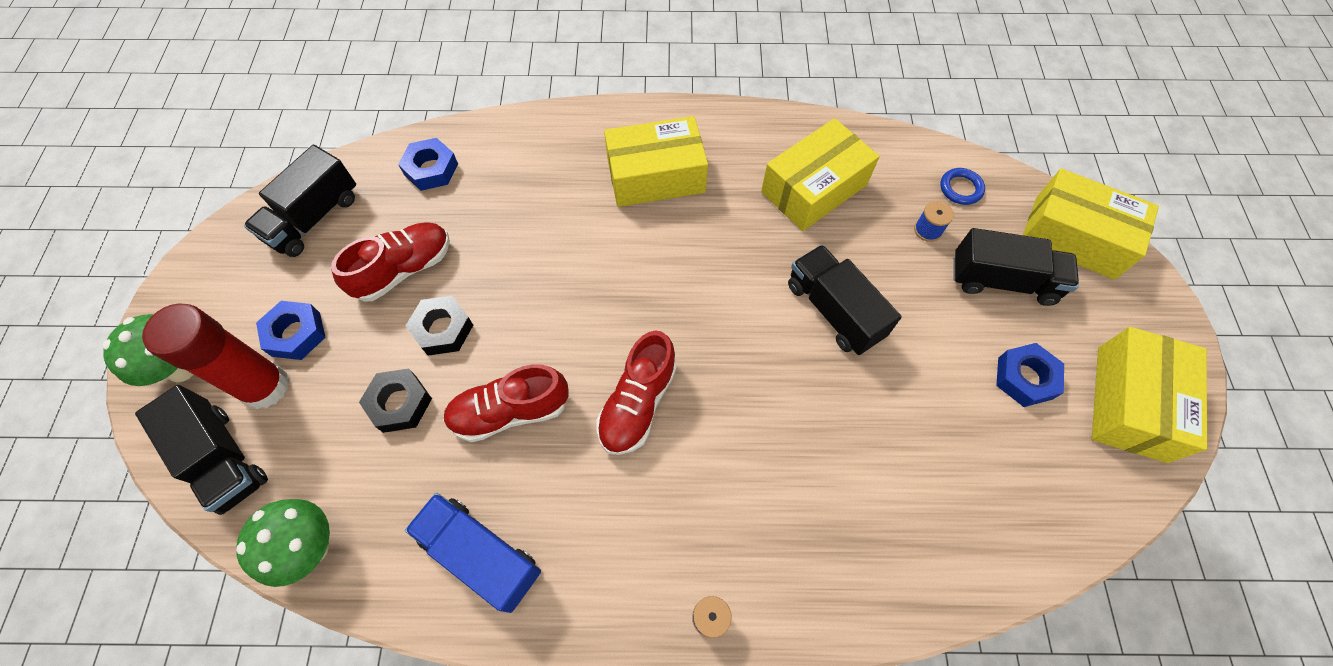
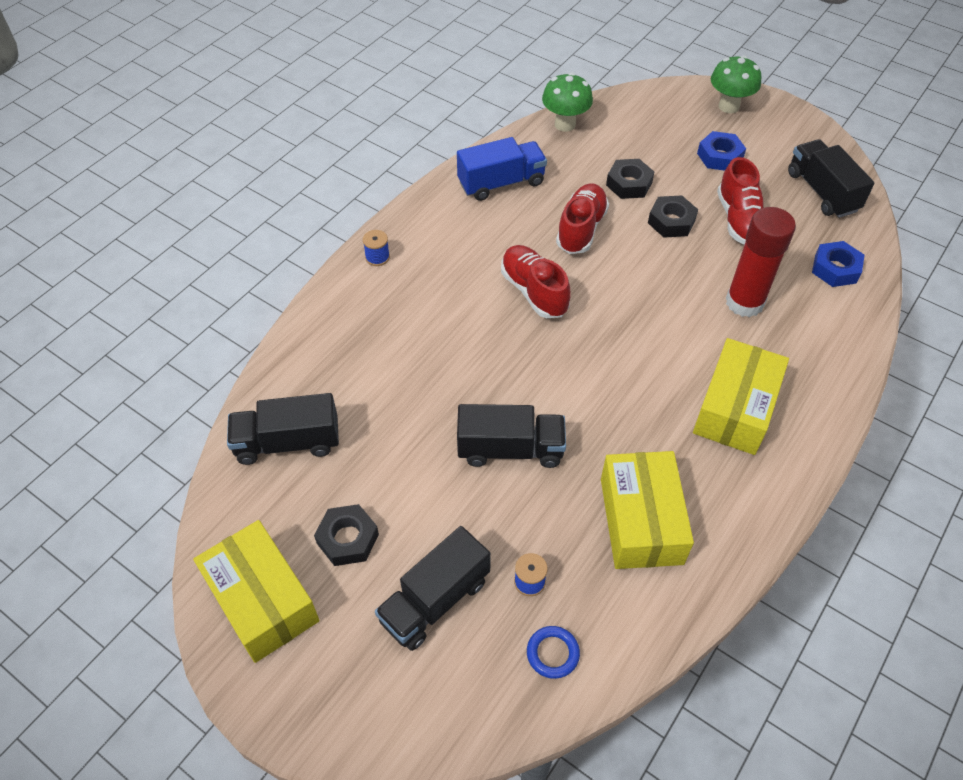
camera: 125 degrees right, 10 degrees down
black truck [135,385,268,515] -> black truck moved to [227,393,339,465]
red glue stick [142,303,289,409] -> red glue stick moved to [726,207,796,317]
blue nut [996,343,1064,407] -> black nut [314,504,379,566]
yellow box [1023,168,1159,280] -> none

